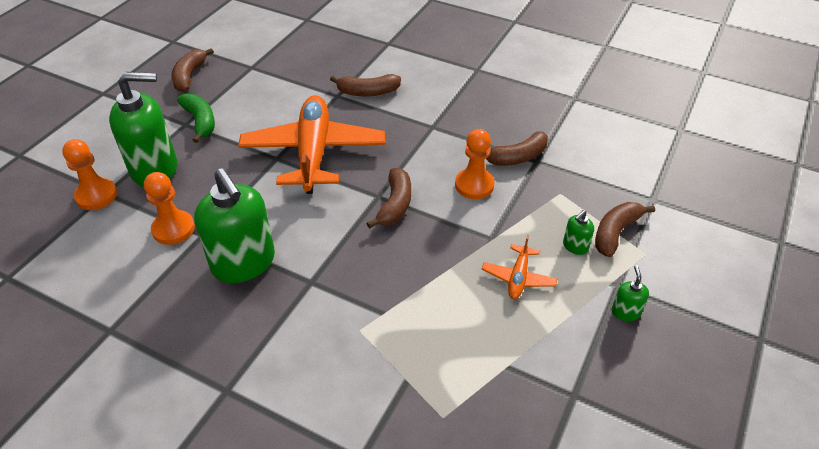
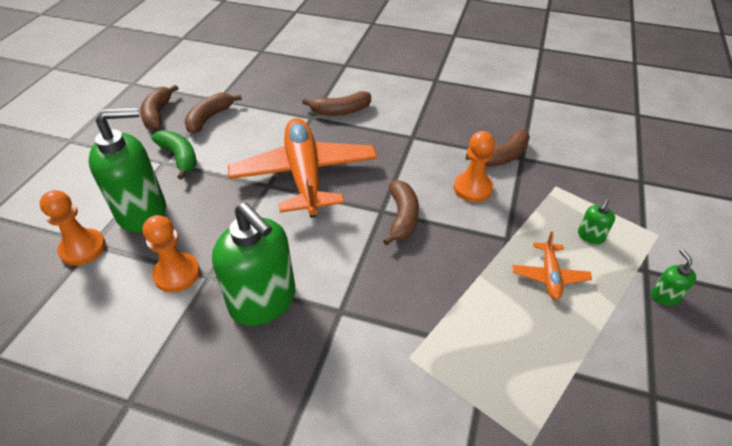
camera: 10 degrees left, 0 degrees up
brown banana [595,202,655,257] -> brown banana moved to [184,92,242,134]

